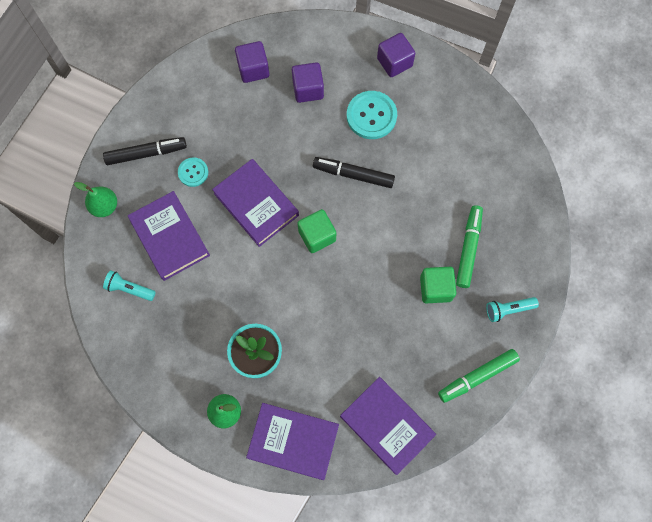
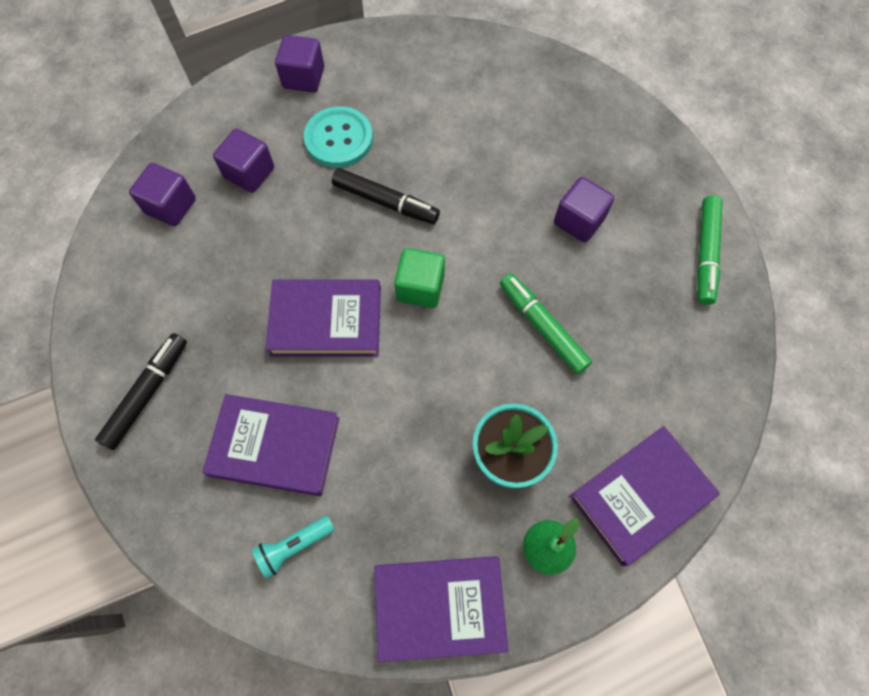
camera: 50 degrees left, 5 degrees down
green pear [74,182,117,217] -> none
turquoise button [178,157,208,187] -> none
black marker [313,157,395,188] -> black marker turned 120 degrees counterclockwise [332,168,440,224]
purple book [340,377,436,475] -> purple book moved to [374,556,509,662]
green cube [420,267,456,303] -> purple cube [554,177,614,242]
green marker [456,205,483,288] -> green marker moved to [500,273,592,374]
turquoise flashlight [486,297,539,322] -> none

